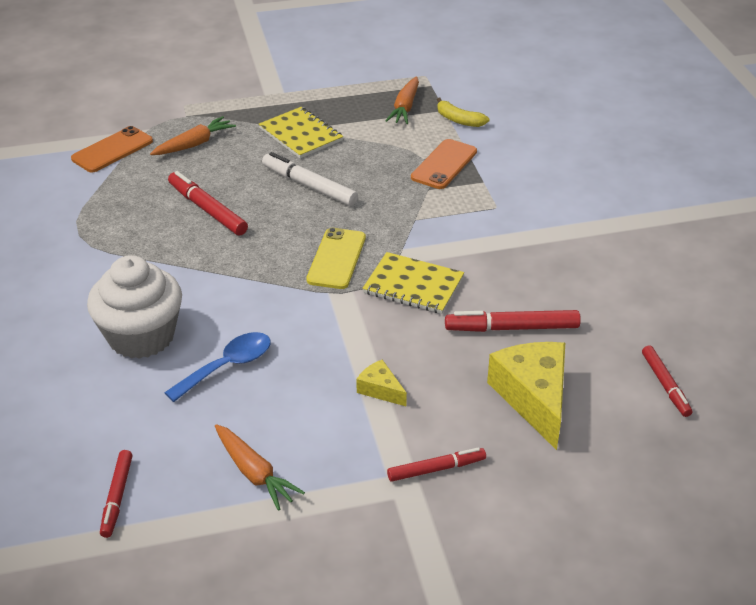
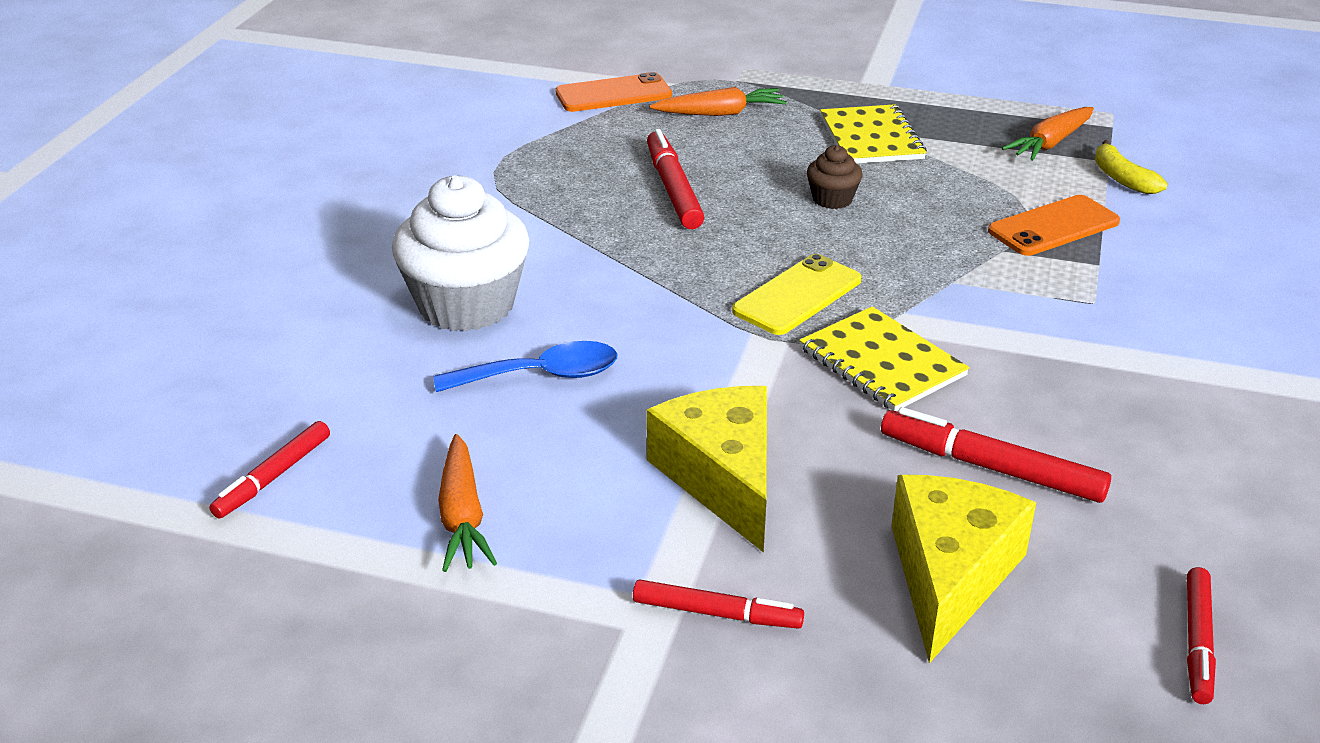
camera: 30 degrees right, 5 degrees down
white marker [262,152,358,206] -> brown cupcake [807,145,863,209]
yellow cheese [356,360,407,406] -> yellow cheese [646,386,767,553], size x2.06

